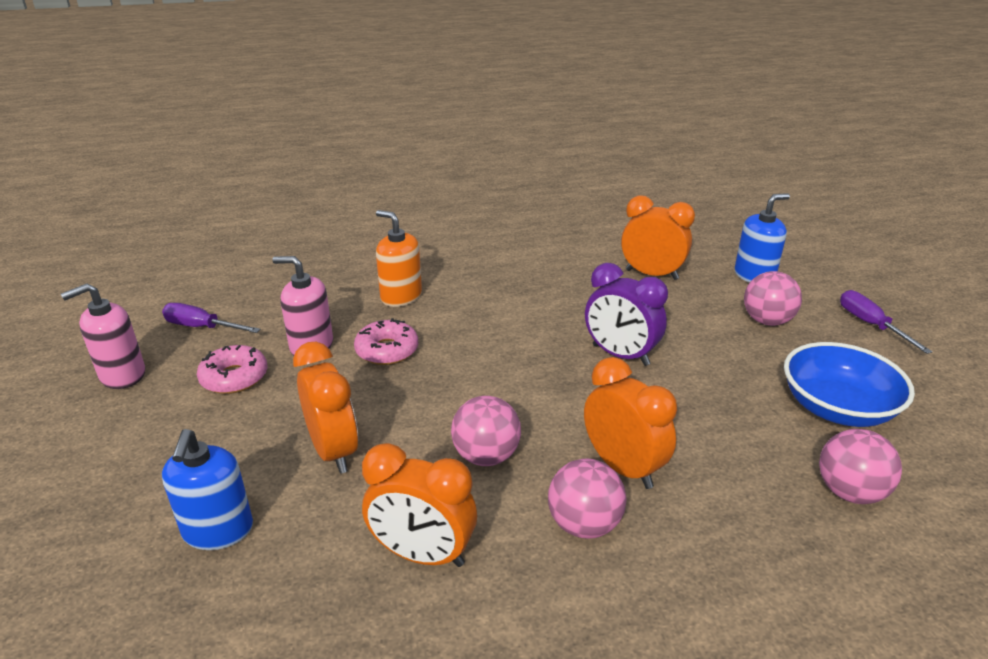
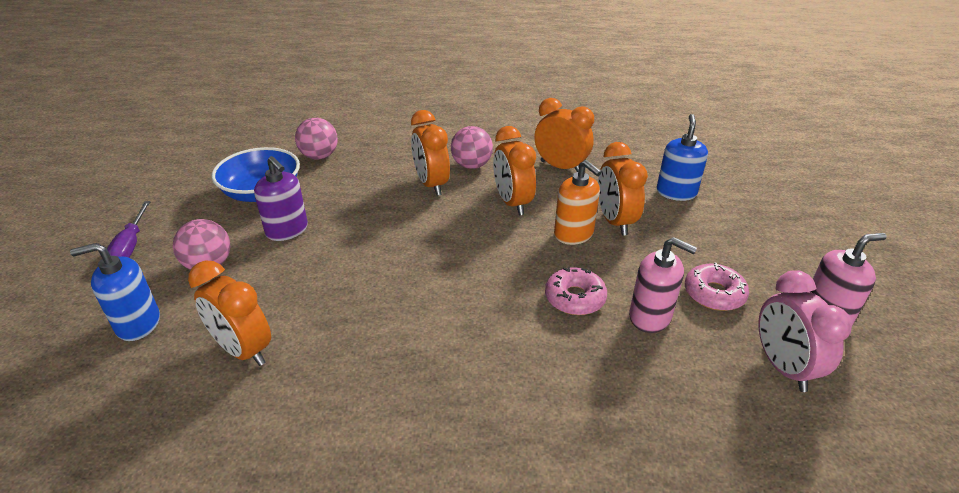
camera: 165 degrees left, 5 degrees up
purple screwdriver [162,303,261,333] -> pink clock [758,270,852,392]
orange soap dispenser [376,210,422,307] -> orange soap dispenser moved to [554,160,601,245]
pink ball [451,396,521,466] -> orange clock [493,126,536,215]
purple clock [585,263,668,366] -> none
none -> purple soap dispenser [254,156,308,241]

